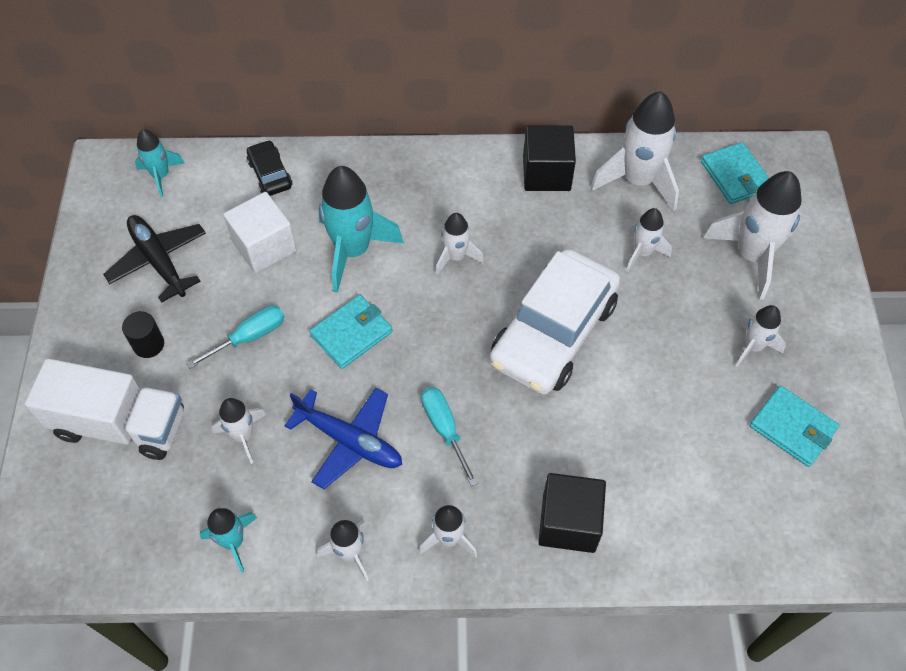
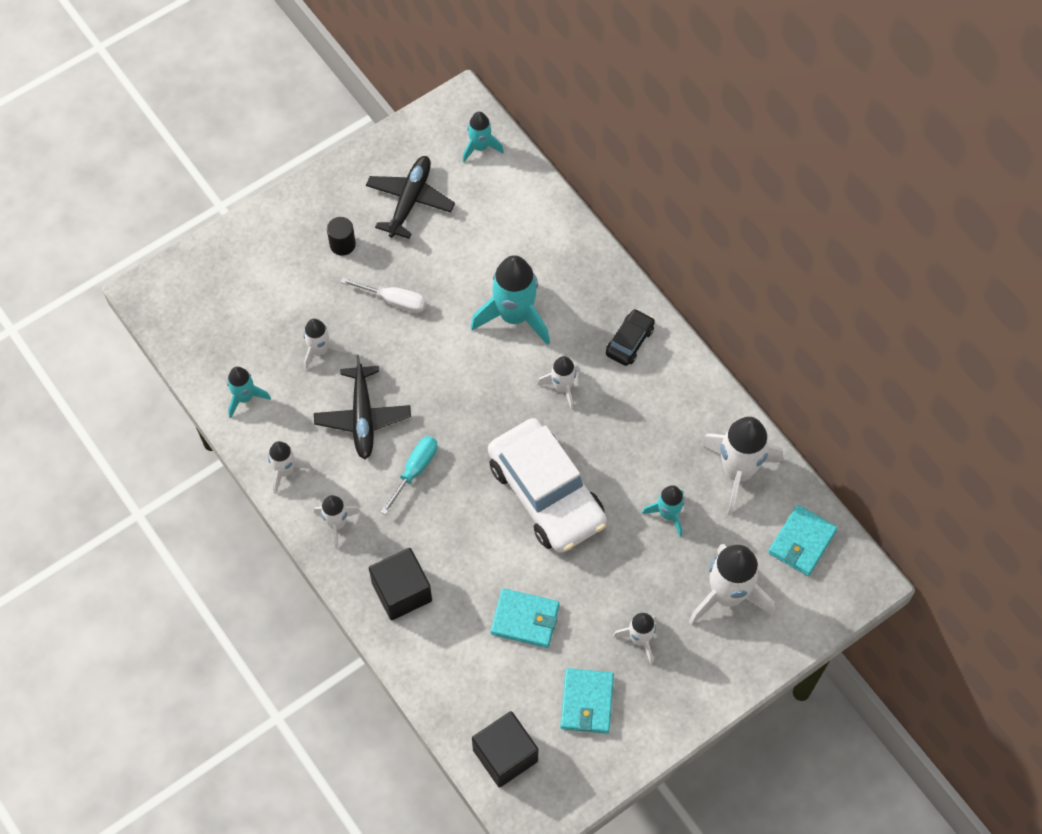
camera: 55 degrees right, 5 degrees up
white truck [25,358,184,460] -> none
turquoise screwdriver [186,306,284,368] -> white screwdriver [340,277,426,313]
white cube [223,192,297,273] -> none
black car [247,140,292,196] -> black car moved to [606,309,655,366]
blue plane [284,388,402,489] -> black plane [314,355,411,459]
turquoise wallet [309,295,393,369] -> turquoise wallet moved to [490,588,560,648]
white car [489,249,620,395] -> white car turned 120 degrees counterclockwise [488,418,607,553]
black cube [523,125,576,191] -> black cube moved to [472,711,539,787]
white rocket [626,208,672,272] -> turquoise rocket [642,485,685,537]

